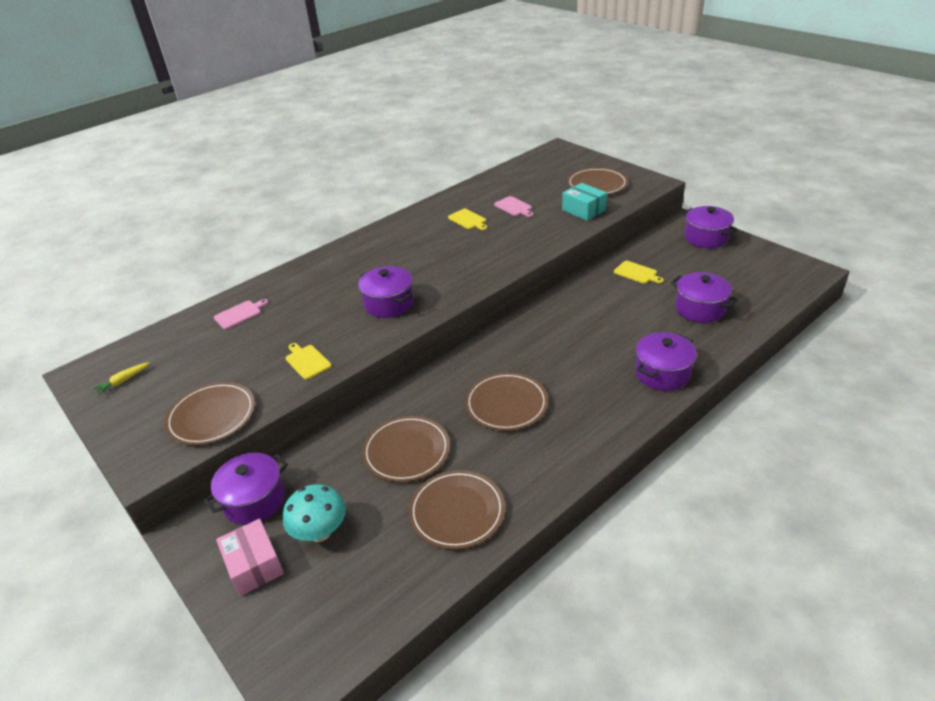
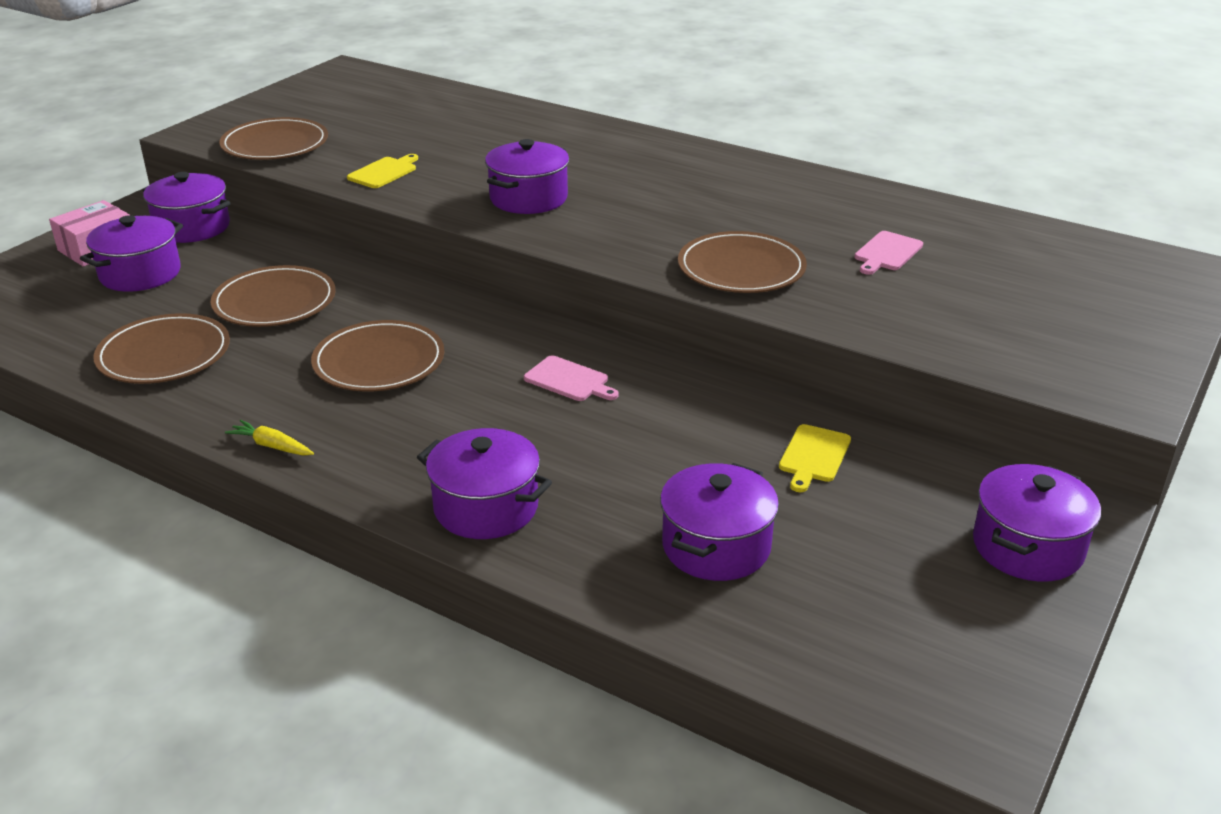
camera: 70 degrees right, 5 degrees down
yellow carrot [92,362,150,395] -> yellow carrot moved to [225,420,314,455]
pink cutting board [214,299,268,329] -> pink cutting board moved to [524,356,619,401]
turquoise mushroom [283,484,346,542] -> purple pot [80,215,183,292]
yellow cutting board [448,209,487,230] -> none
turquoise box [562,183,607,221] -> none
brown plate [567,167,628,195] -> brown plate moved to [678,231,807,293]

